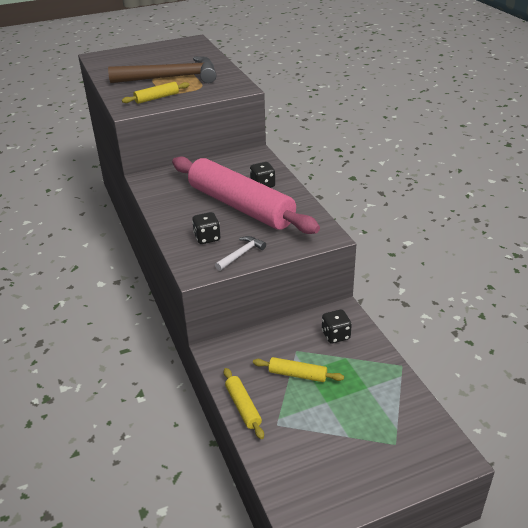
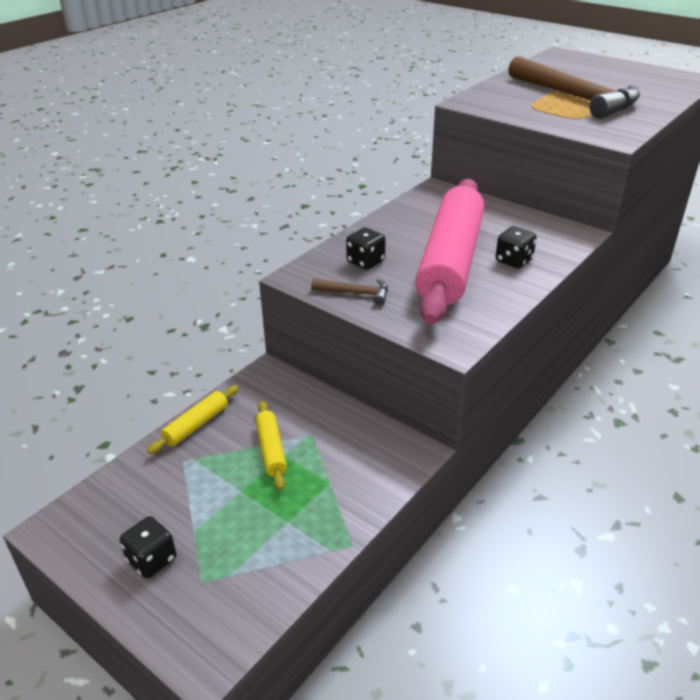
camera: 60 degrees right, 0 degrees up
yellow rolling pin [122,82,189,104] -> none
white hammer [215,236,266,271] -> brown hammer [311,278,388,305]
black dice [322,310,352,344] -> black dice moved to [120,516,176,578]

